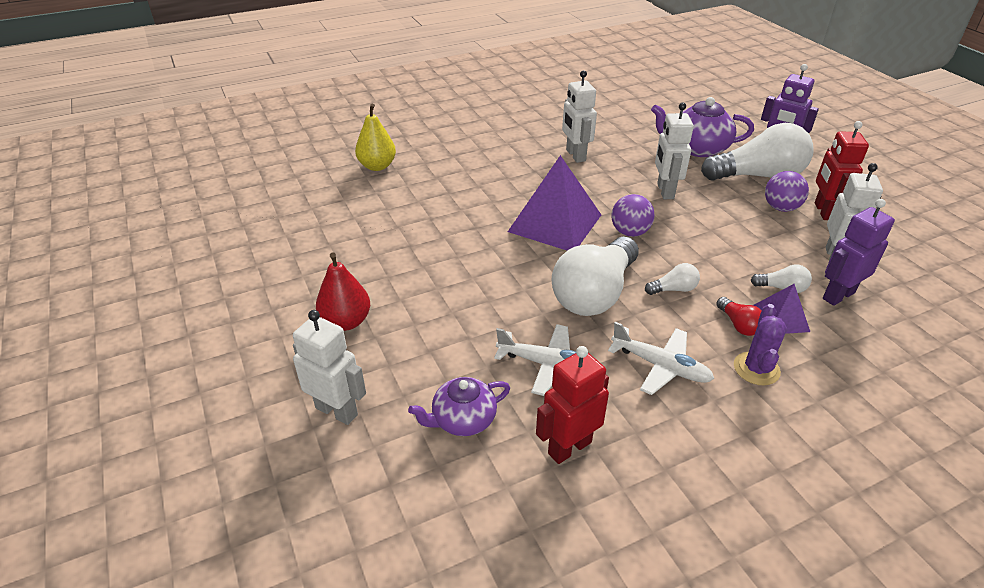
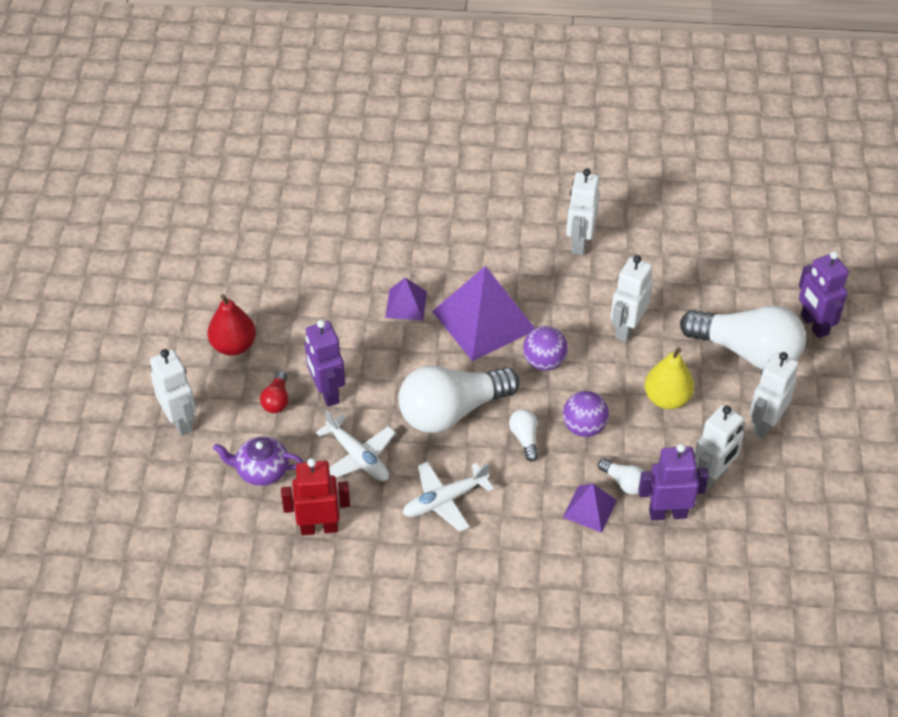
camera: 30 degrees right, 10 degrees up
yellow pear [355,104,396,171] -> yellow pear moved to [645,348,694,409]
white plane [608,322,714,395] -> white plane turned 90 degrees clockwise [402,461,494,532]
white light bulb [645,263,700,295] -> white light bulb turned 120 degrees counterclockwise [509,409,539,462]
purple teapot [651,97,754,157] -> none
red light bulb [716,297,762,336] -> red light bulb moved to [260,371,288,413]
purple cactus [734,304,787,386] -> none
purple ball [765,171,809,212] -> purple ball moved to [563,391,609,437]
red robot [815,121,869,220] -> white robot [749,352,798,439]
none -> purple robot [305,320,345,407]
none -> purple pyramid [385,277,427,320]

